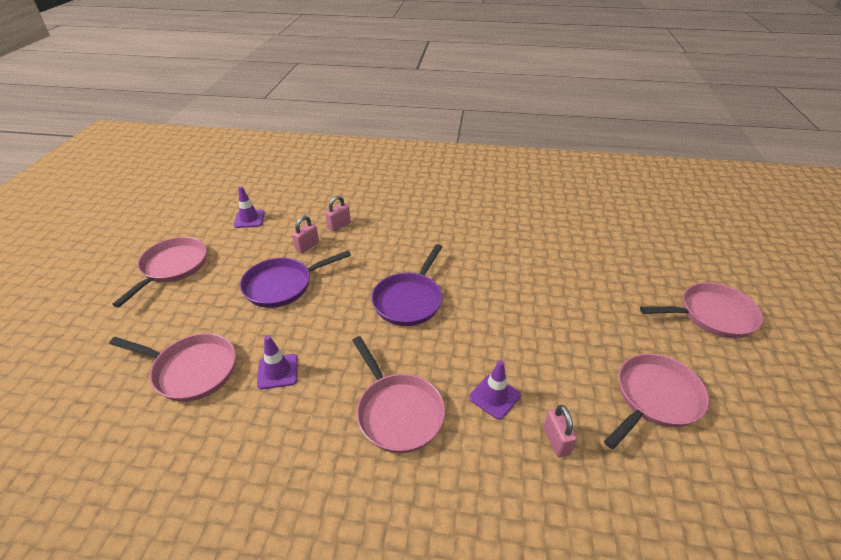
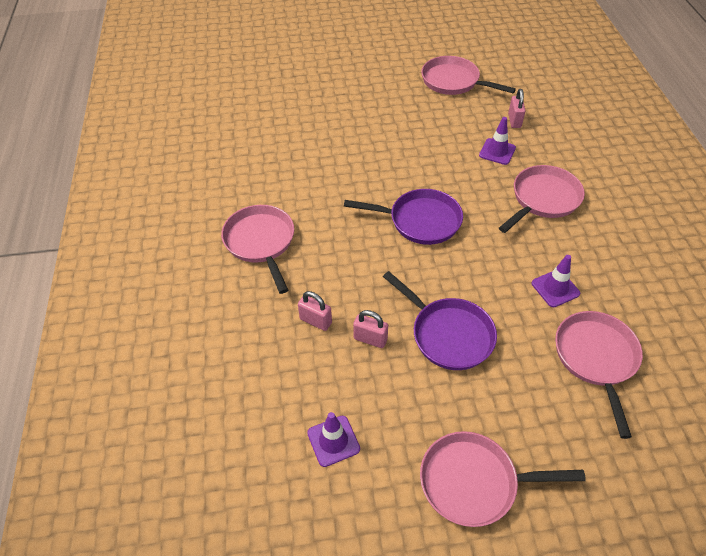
camera: 105 degrees left, 10 degrees up
pink padlock [543,405,577,457] -> pink padlock turned 60 degrees counterclockwise [508,89,526,128]
pink pan [640,282,763,338] -> pink pan moved to [221,205,294,294]

